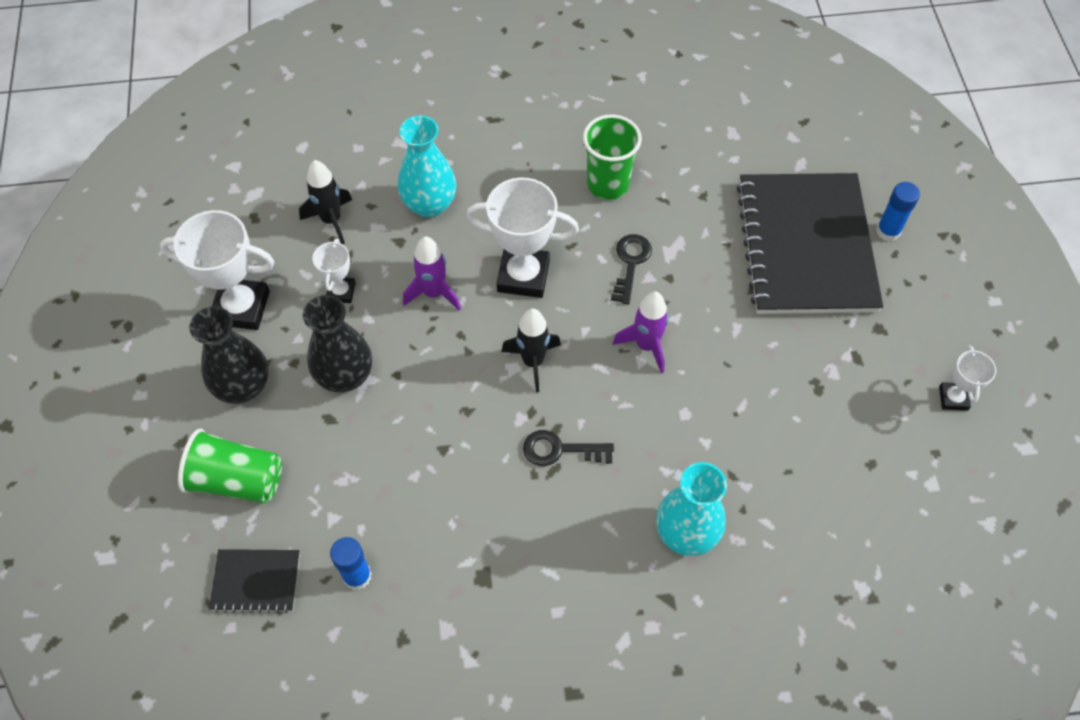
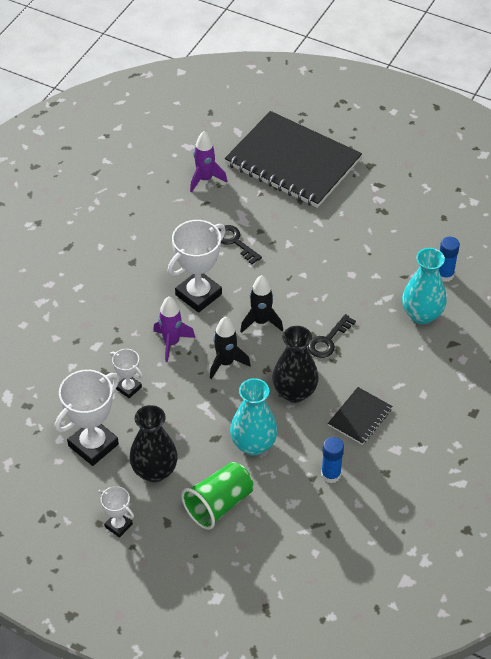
camera: 55 degrees left, 10 degrees down
black notebook [209,549,300,613] -> black notebook moved to [328,387,392,445]
black rocket [299,160,352,244] -> black rocket moved to [210,317,251,379]
black vase [303,295,372,393] -> black vase moved to [272,326,319,403]
turquoise vase [398,115,456,218] -> turquoise vase moved to [230,378,278,456]
green cup [583,115,642,200] -> none
purple rocket [613,291,669,373] -> purple rocket moved to [190,131,227,192]
blue glue stick [876,182,920,241] -> blue glue stick moved to [438,237,460,282]
white trophy [939,345,996,411] -> white trophy moved to [98,486,134,538]

